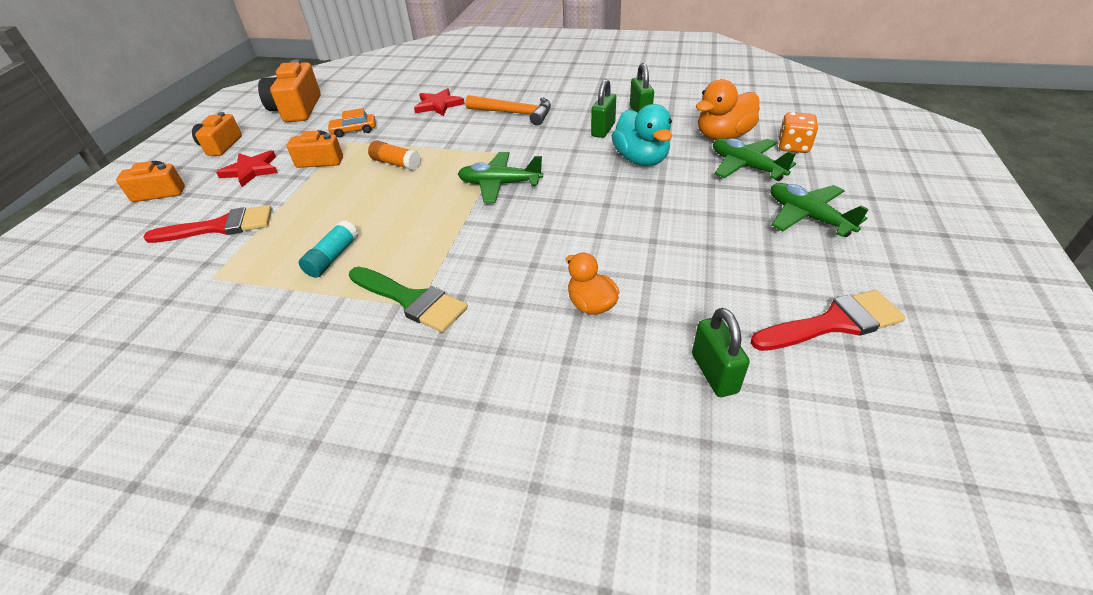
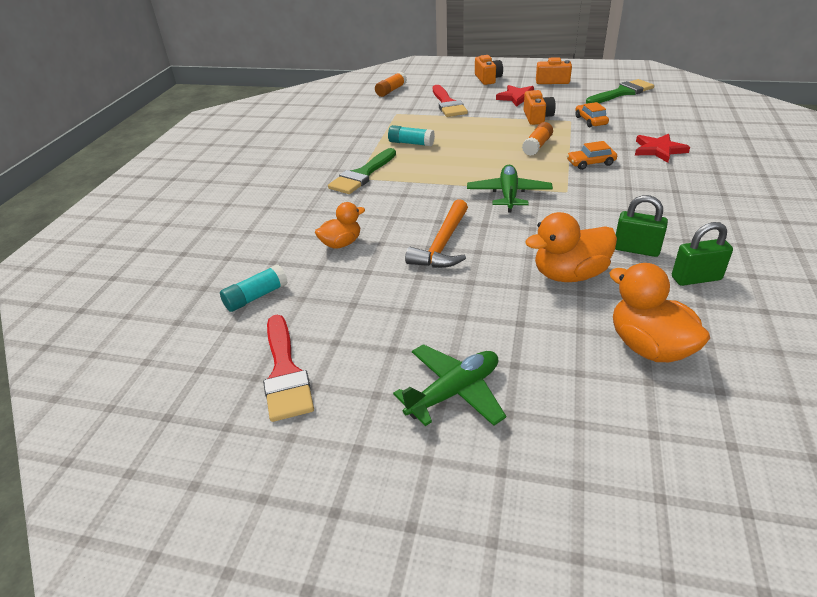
camera: 90 degrees right, 5 degrees down
orange camera [258,60,321,122] -> green brush [586,79,654,104]
orange hammer [465,95,551,125] -> orange hammer moved to [405,199,468,268]
turquoise duck [612,104,672,166] -> orange duck [525,212,617,282]
green padlock [692,308,750,397] -> turquoise glue stick [220,264,288,312]
green plane [713,138,796,181] -> none
orange dice [778,112,818,153] -> none
none -> orange glue stick [375,72,407,97]
none -> orange car [567,141,617,170]

